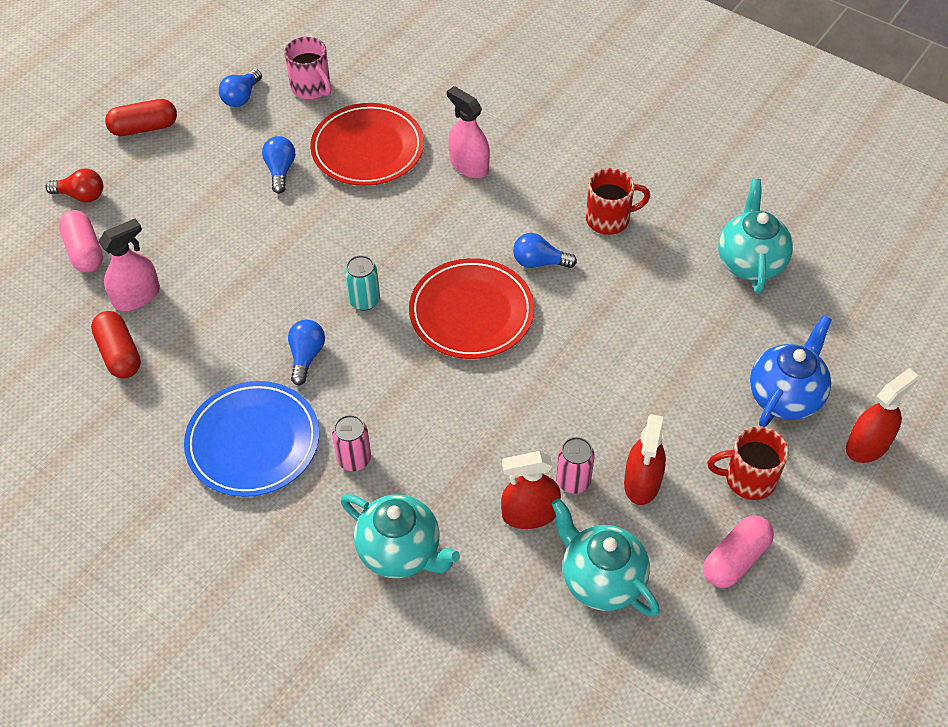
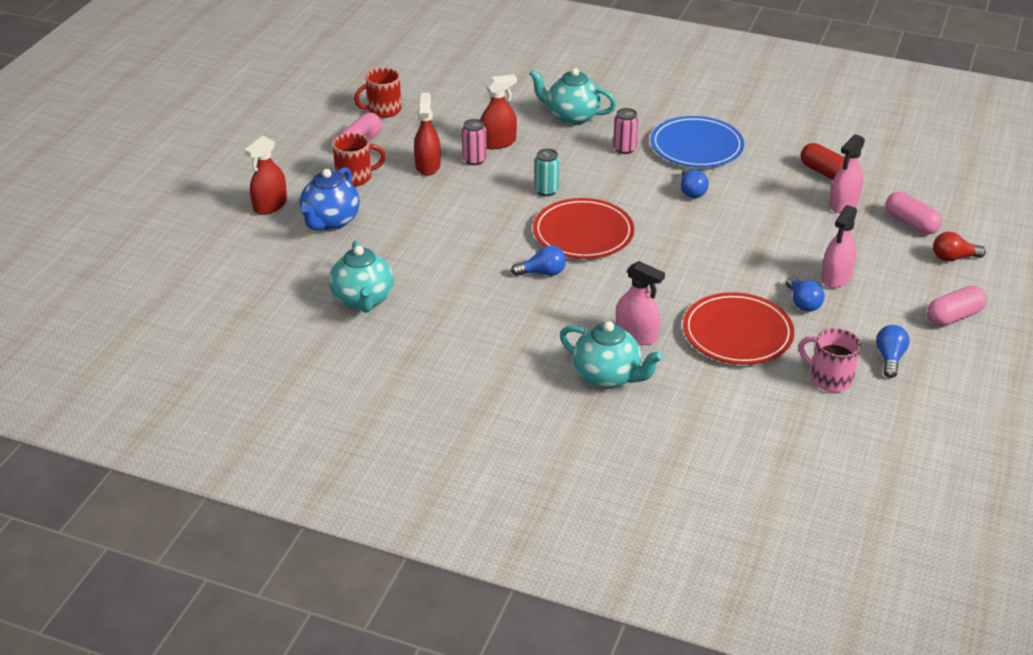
camera: 165 degrees right, 15 degrees down
red capsule [105,99,177,136] -> pink capsule [927,285,987,326]
turquoise can [345,255,380,311] -> turquoise can moved to [534,149,560,196]
turquoise teapot [551,498,660,617] -> turquoise teapot moved to [560,321,663,389]
red mug [586,168,650,235] -> red mug moved to [354,68,401,118]
none -> pink spray bottle [821,205,857,288]

